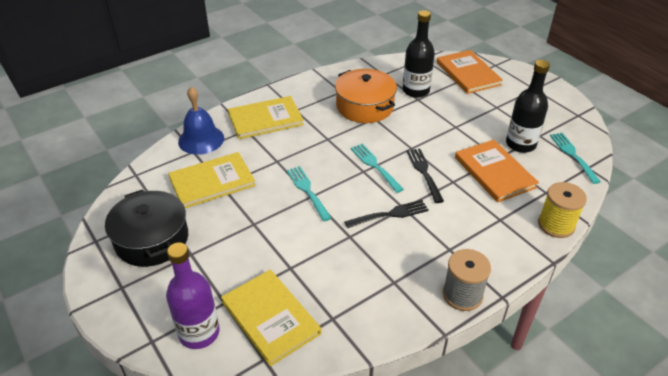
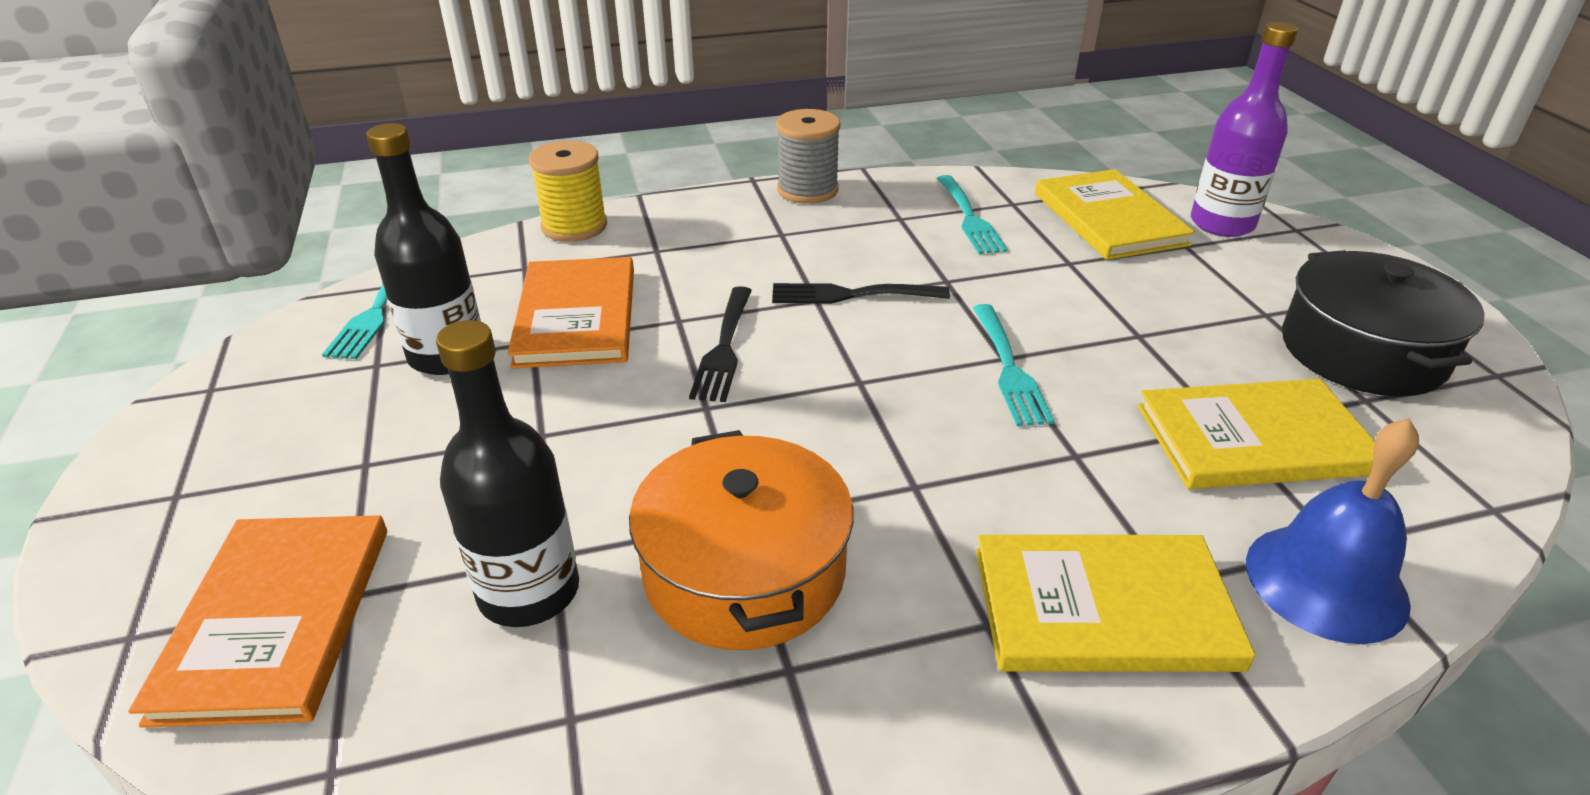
camera: 160 degrees left, 5 degrees down
turquoise fork [351,144,404,193] -> turquoise fork moved to [937,175,1008,254]

